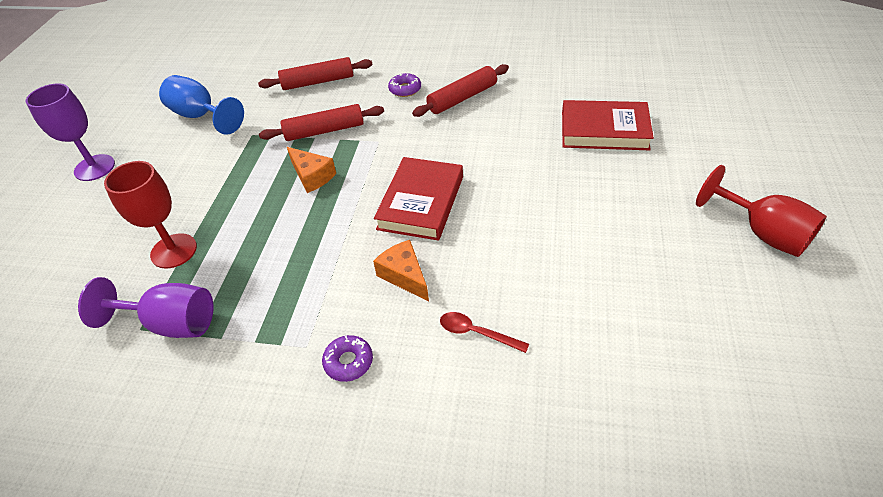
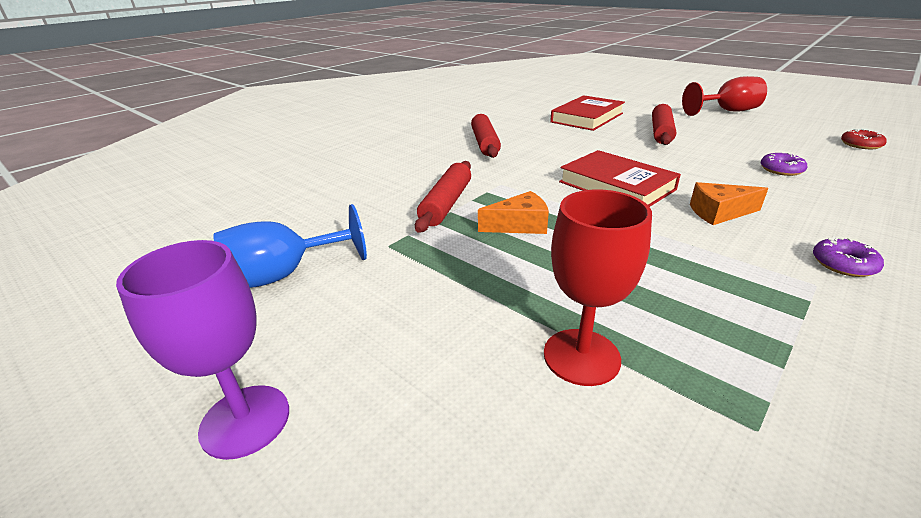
camera: 60 degrees left, 15 degrees down
purple goblet [78,277,214,338] -> none
red rolling pin [258,57,373,90] -> red rolling pin moved to [652,104,676,145]
purple donut [388,73,421,97] -> purple donut moved to [761,152,807,176]
red spoon [440,312,529,353] -> none
none -> red donut [841,129,887,149]

